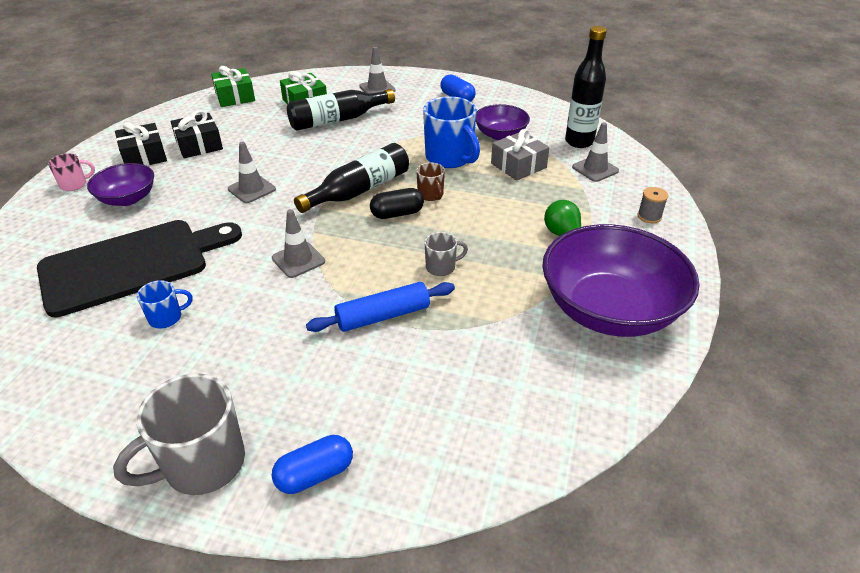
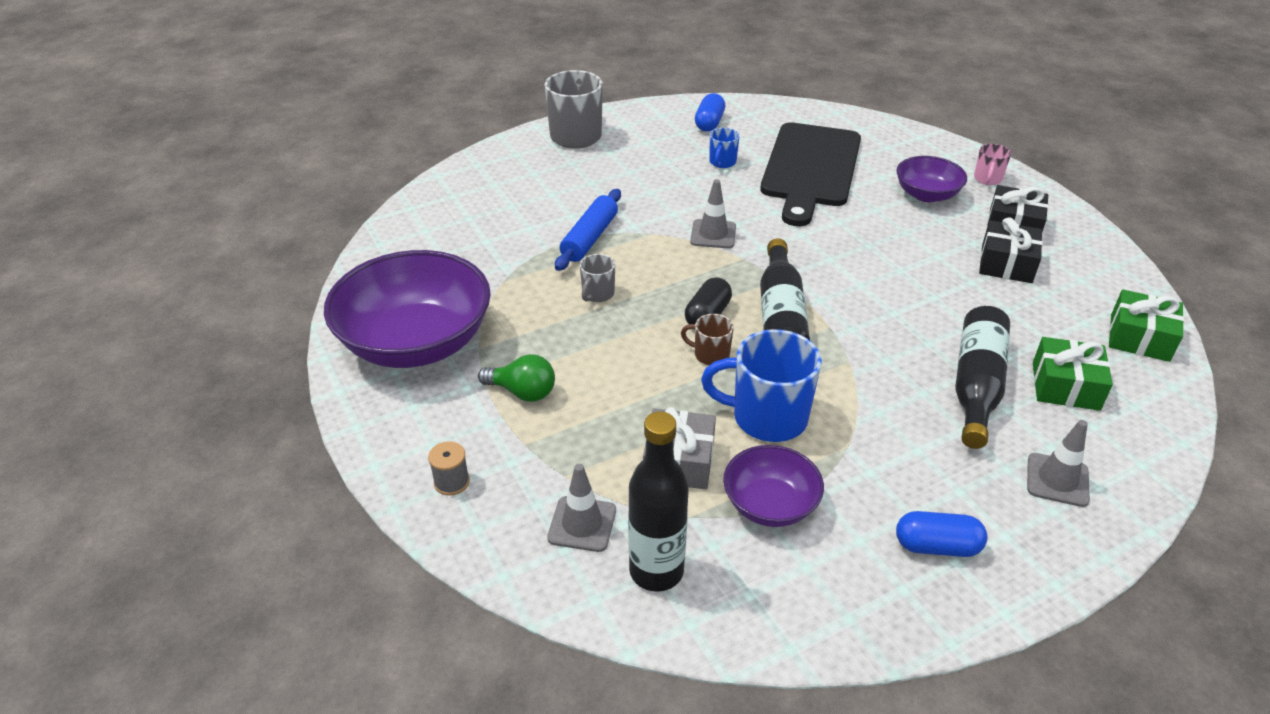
camera: 135 degrees right, 0 degrees up
grey traffic cone [228,142,276,203] -> none
blue capsule [272,435,353,494] -> blue capsule moved to [695,93,725,131]

